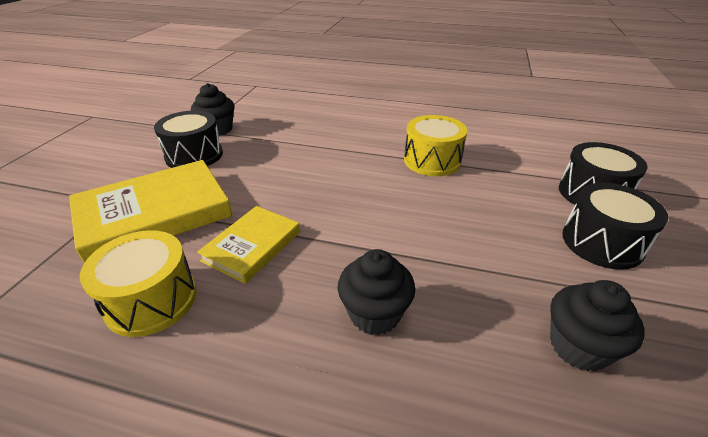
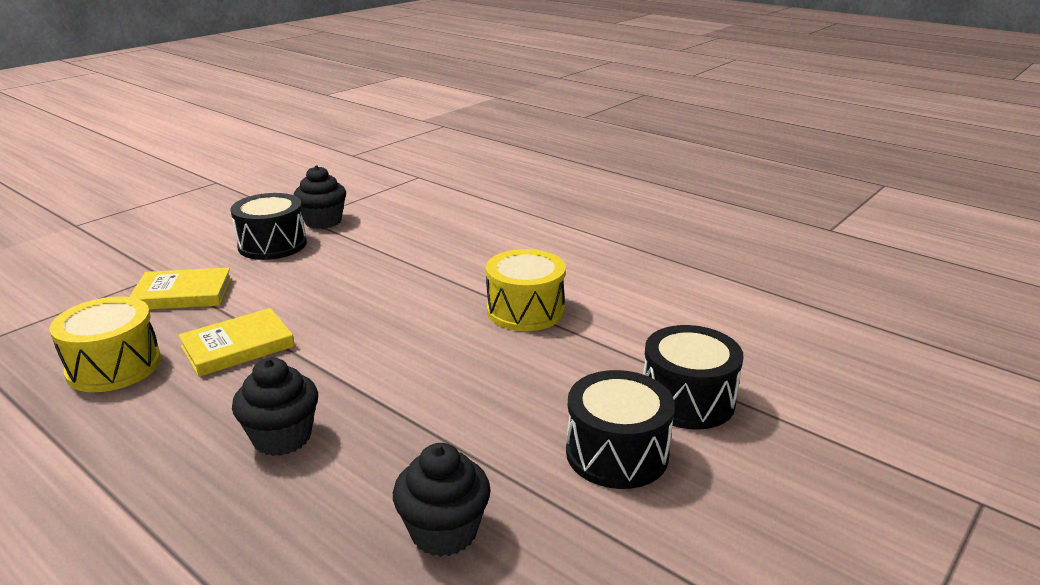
camera: 25 degrees right, 10 degrees down
yellow book [69,160,232,263] -> yellow book [129,267,232,310], size x0.58

